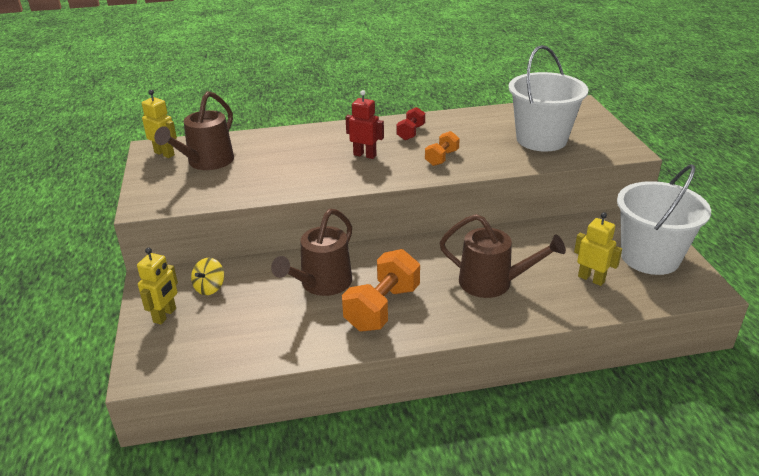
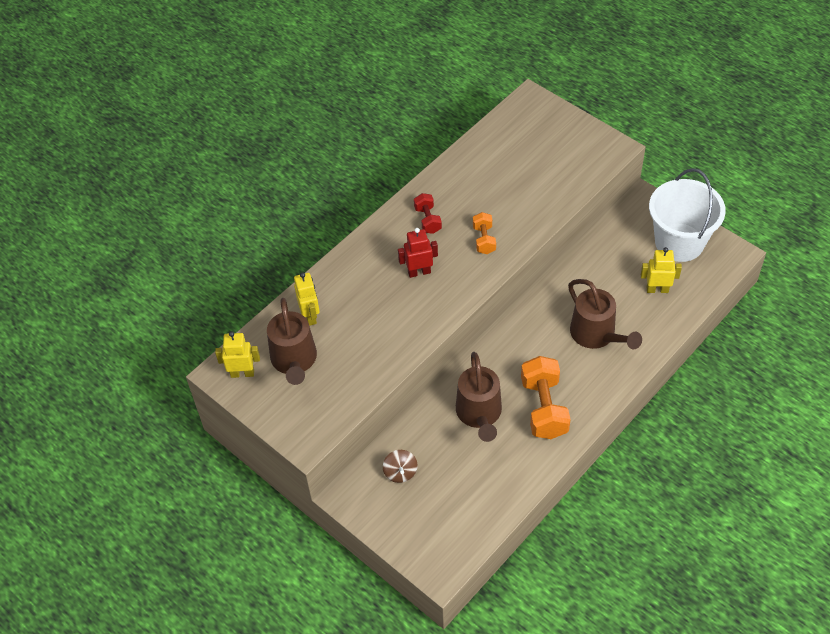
camera: 35 degrees left, 20 degrees up
yellow robot [137,247,178,325] -> yellow robot moved to [294,272,320,326]
yellow spinning top [191,258,224,295] -> brown spinning top [383,450,418,483]
brown watering can [439,214,566,298] -> brown watering can turned 75 degrees clockwise [568,279,642,350]
white bucket [509,45,589,152] -> none

